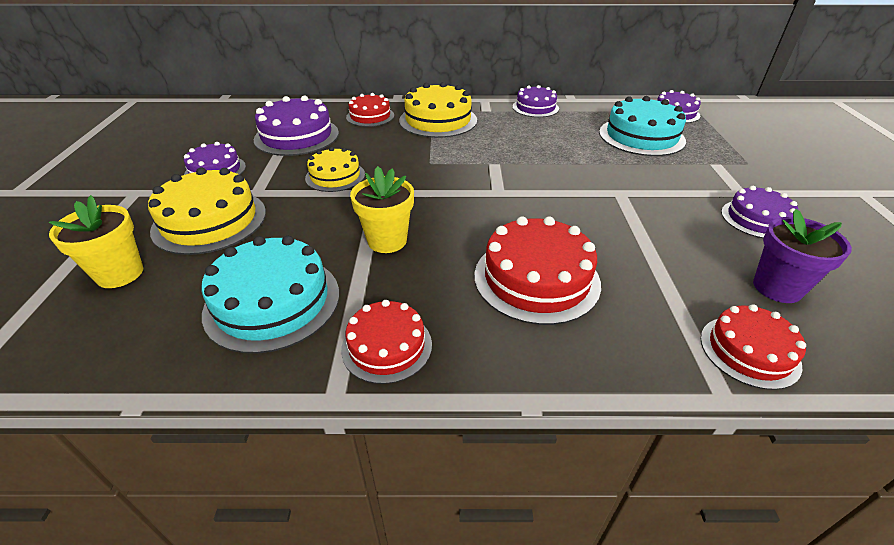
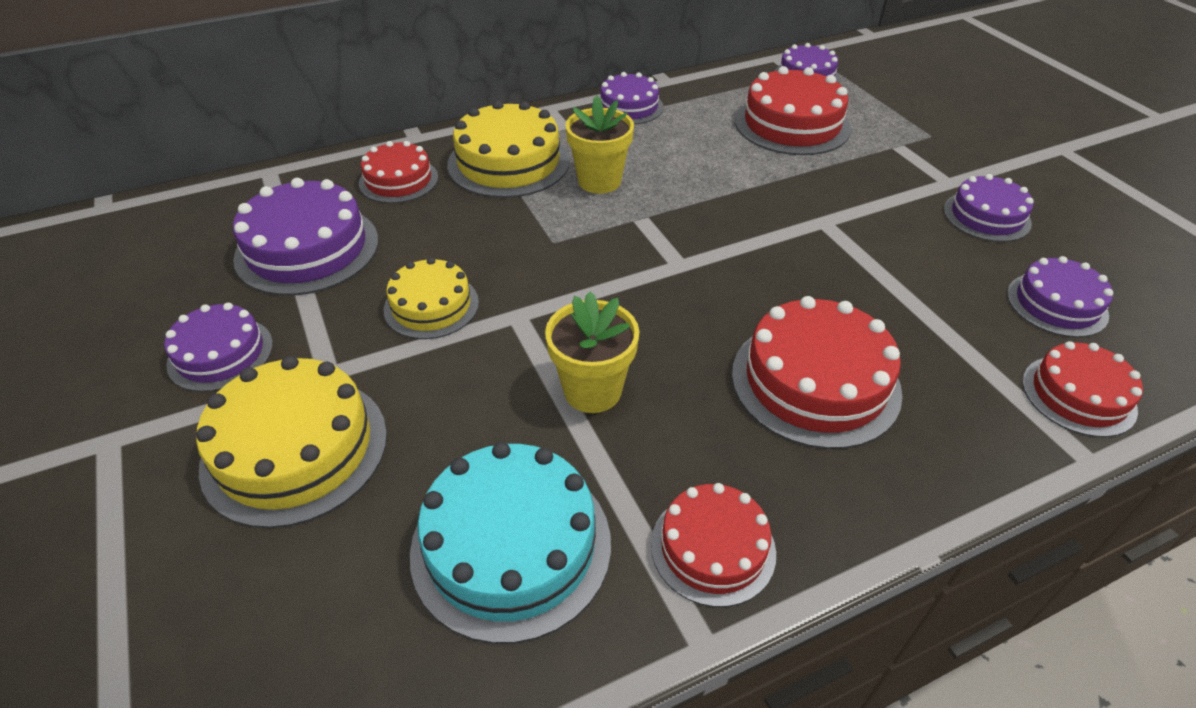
camera: 25 degrees left, 5 degrees up
yellow flower pot [49,195,143,288] -> yellow flower pot moved to [565,95,634,194]
turquoise cake [599,96,686,156] -> red cake [735,66,851,155]
purple flower pot [753,209,852,303] -> purple cake [1007,256,1113,337]

